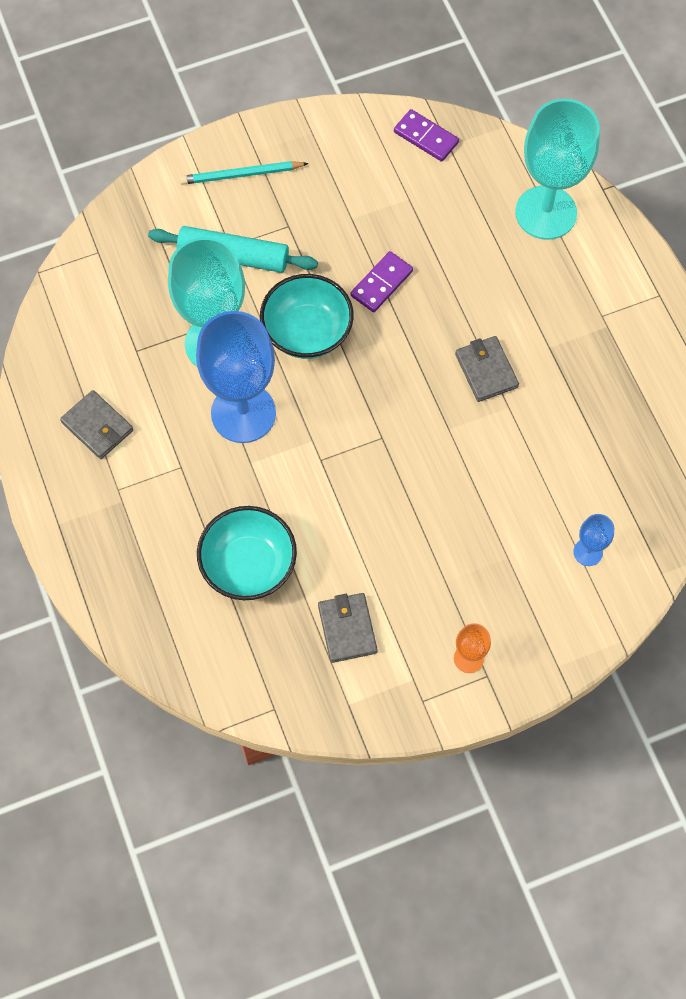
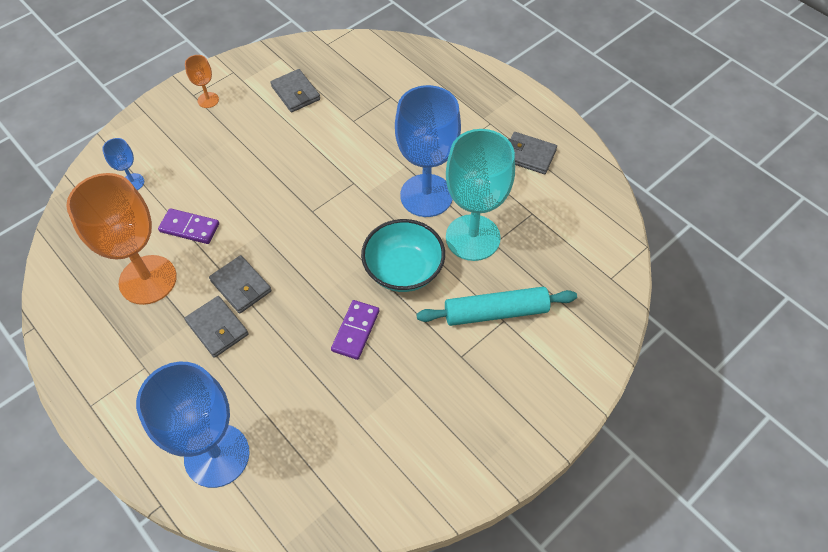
camera: 160 degrees right, 10 degrees down
turquoise pencil [180,161,308,185] -> none
turquoise bowl [197,506,297,600] -> none
purple domino [394,109,459,162] -> purple domino moved to [158,208,219,244]
turquoise goblet [515,99,600,240] -> blue goblet [136,362,250,488]
none -> orange goblet [66,173,177,305]
none -> grey wallet [184,296,249,358]

